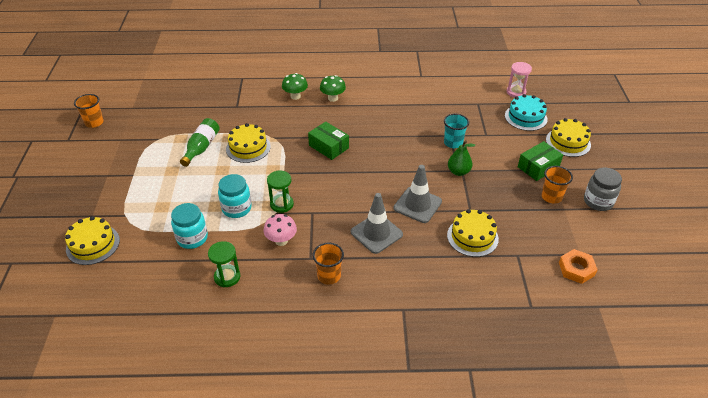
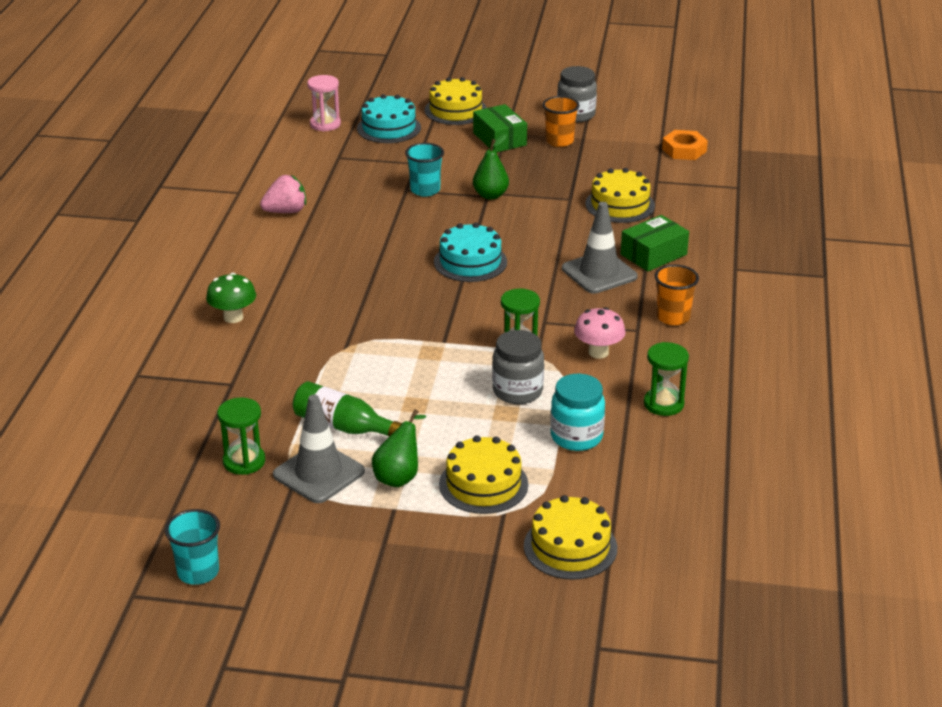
camera: 80 degrees left, 10 degrees down
orange cup [74,94,104,128] -> turquoise cup [165,509,220,585]
turquoise jar [218,174,252,218] -> grey jar [492,330,544,404]
yellow cake [226,123,271,163] -> yellow cake moved to [439,435,528,514]
green box [308,121,349,160] -> green box moved to [621,215,689,272]
green mushroom [320,75,346,102] -> none
grey traffic cone [394,165,442,223] -> grey traffic cone moved to [273,395,365,503]
none -> green hourglass [217,397,265,475]
none -> pink strawberry [260,175,306,213]
none -> green pear [372,409,427,487]
none -> turquoise cake [434,223,507,282]

